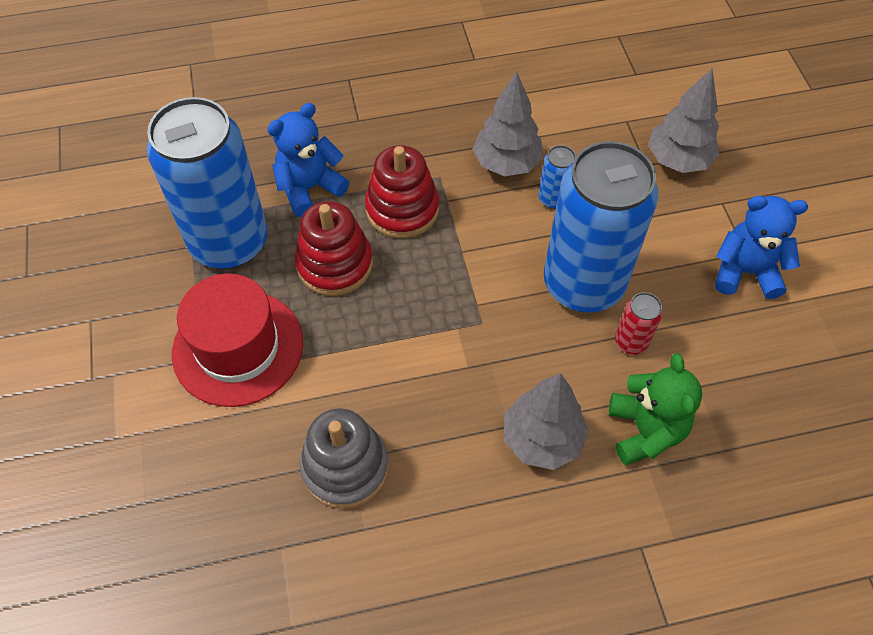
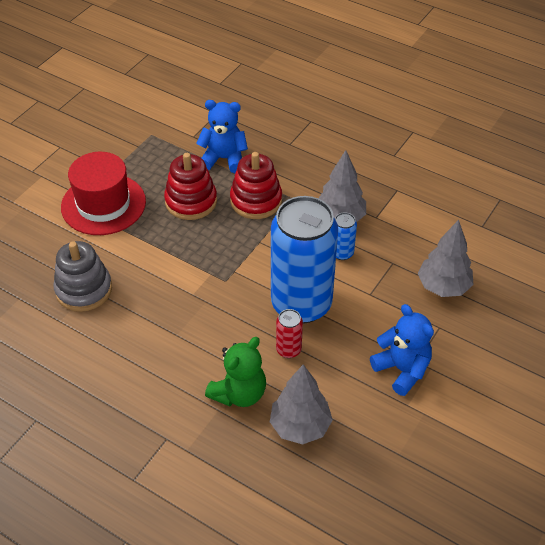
camera: 45 degrees right, 10 degrees down
blue can [147,97,268,269] -> none
grey tree [504,373,589,470] -> grey tree moved to [270,364,333,444]

